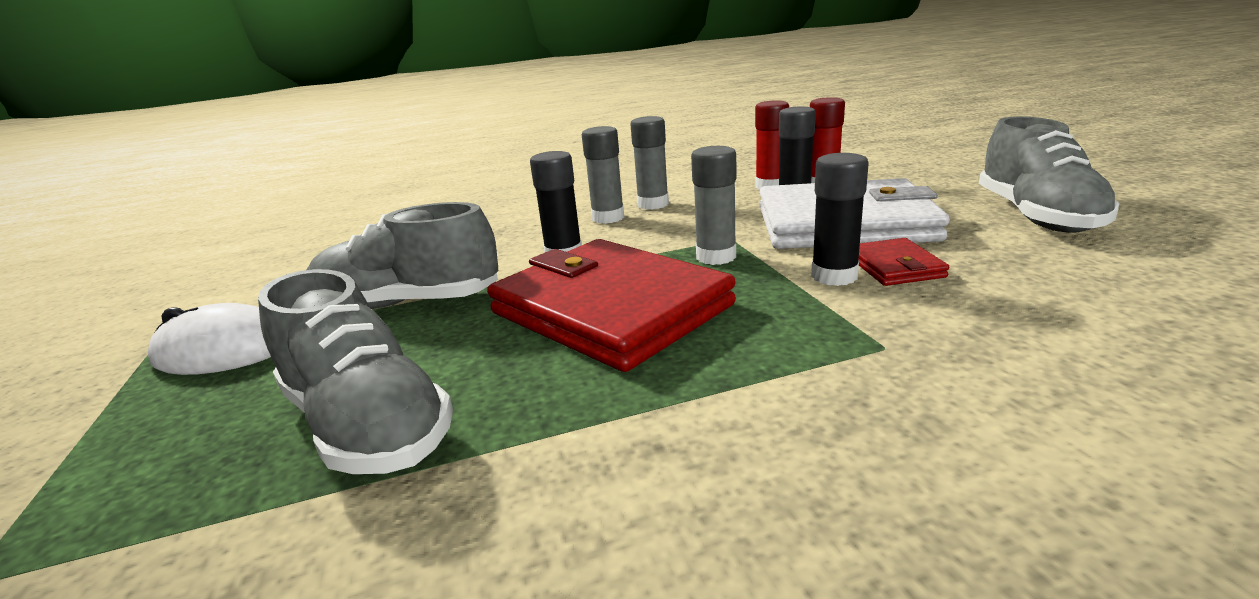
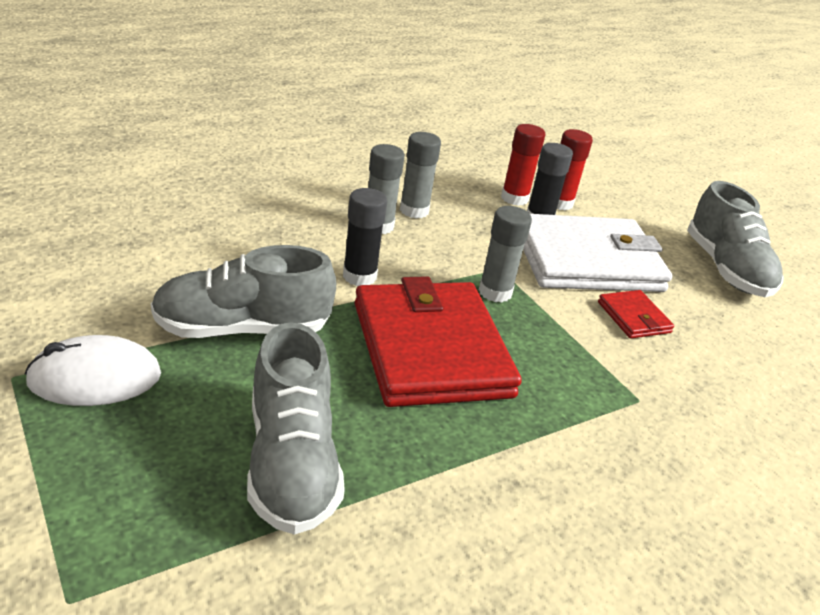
camera: 20 degrees left, 10 degrees up
grey shoe [258,269,453,474] -> grey shoe turned 45 degrees clockwise [247,322,345,535]
red wallet [487,239,736,372] -> red wallet turned 45 degrees clockwise [354,276,522,407]
black glue stick [811,153,869,286] -> none

